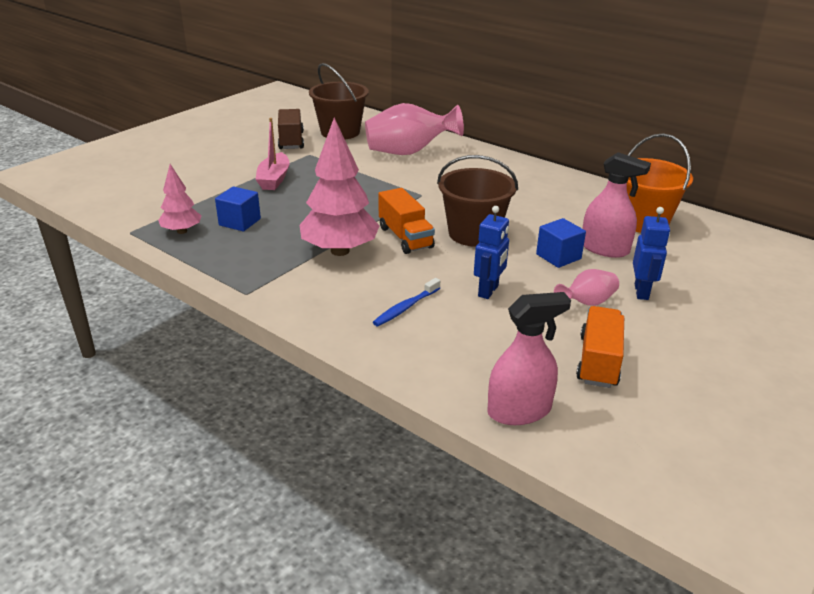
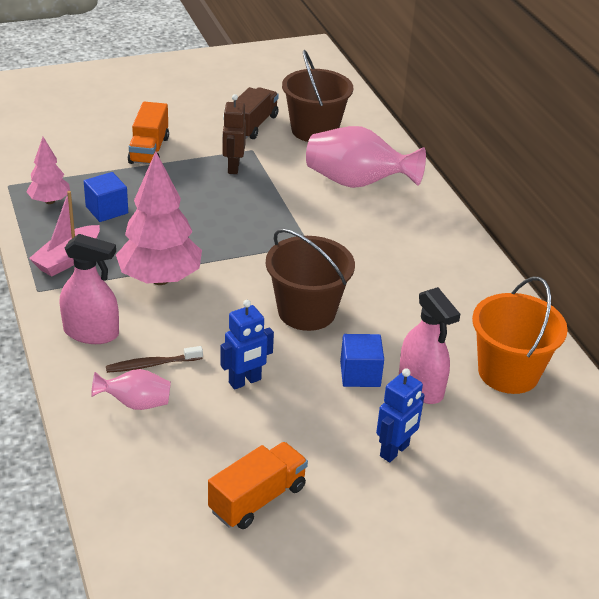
camera: 30 degrees right, 5 degrees up
pink boat [255,118,290,190] -> pink boat moved to [29,191,100,277]
blue toothbrush [373,278,440,326] -> brown toothbrush [106,346,203,373]
orange truck [378,188,435,254] -> orange truck moved to [128,101,169,164]
pink spray bottle [487,292,571,425] -> pink spray bottle moved to [60,234,119,344]
pink vase [554,269,619,306] -> pink vase moved to [91,369,171,410]
none -> brown robot [222,94,246,174]

